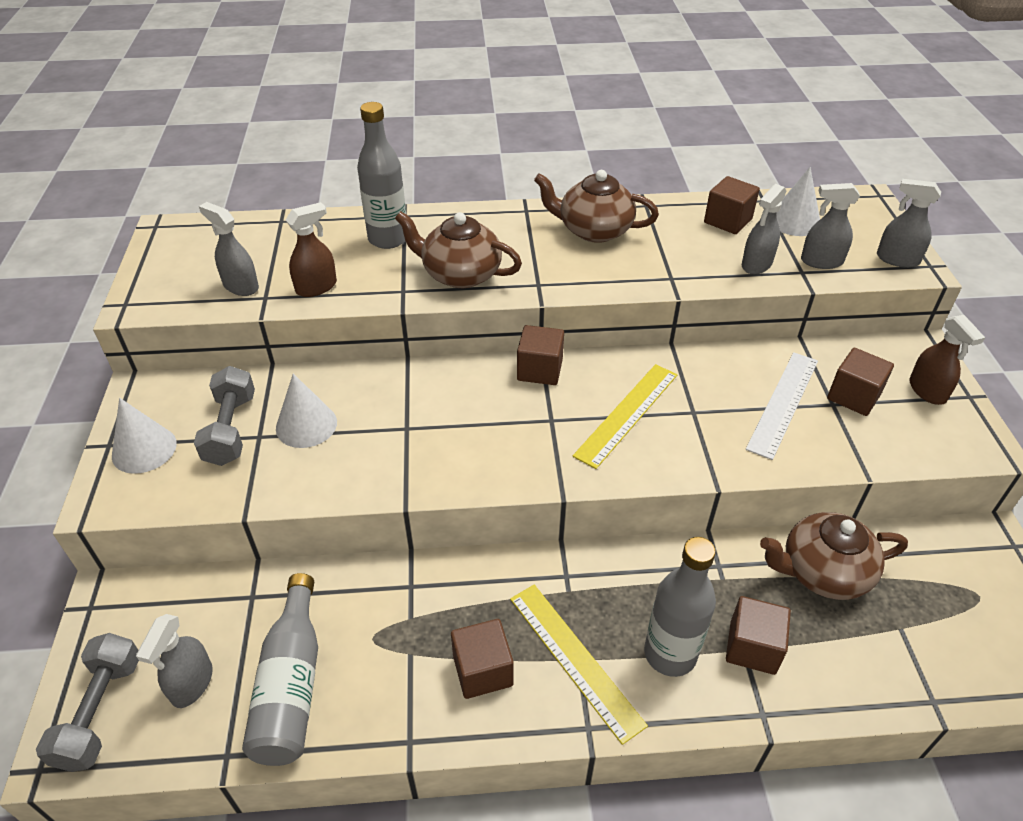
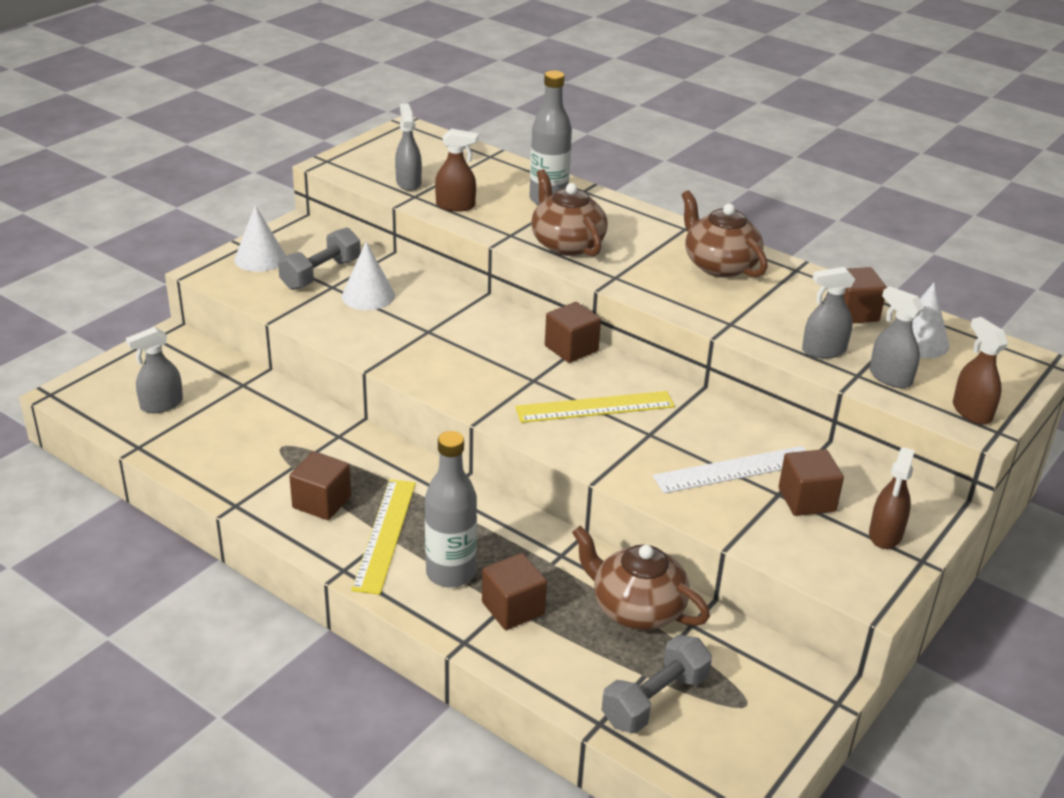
camera: 40 degrees right, 10 degrees down
grey dumbbell [36,633,139,772] -> grey dumbbell moved to [601,635,712,733]
grey bottle [242,573,318,766] -> none
grey spray bottle [877,179,941,268] -> brown spray bottle [953,317,1008,425]

